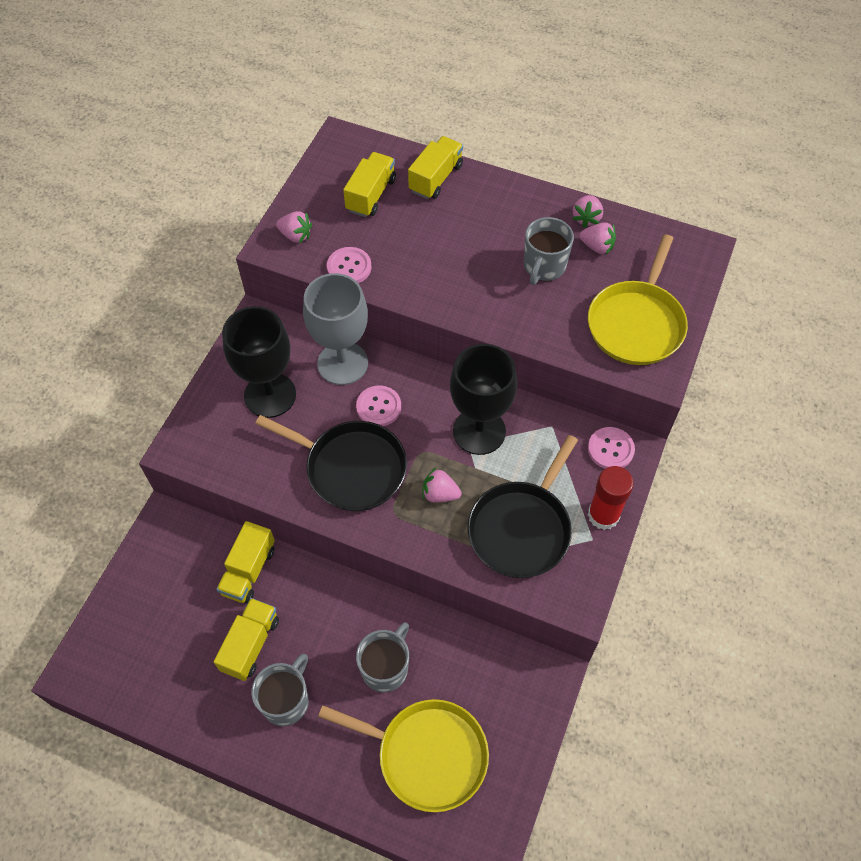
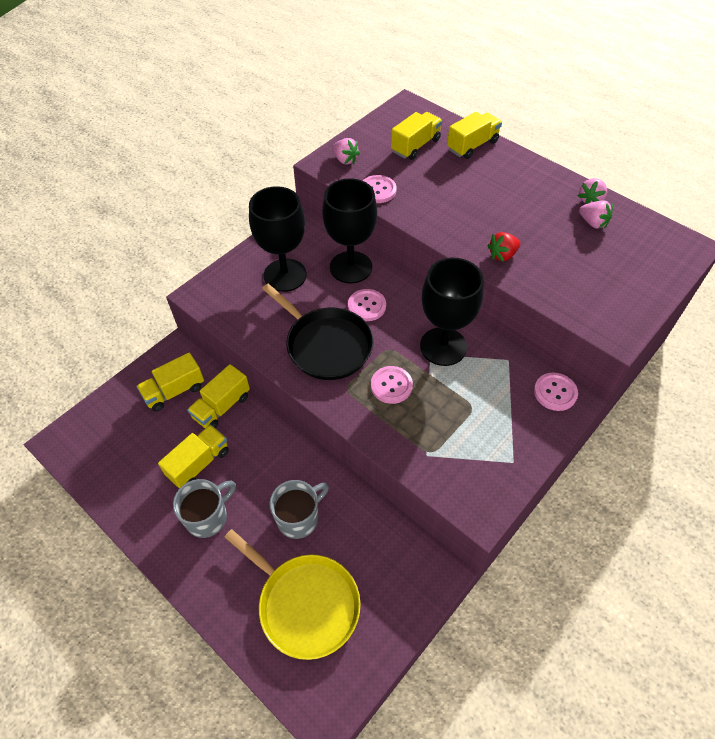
camera: 20 degrees right, 5 degrees down
grey goblet [303,273,368,385] -> black goblet [322,178,377,283]
pink strawberry [423,468,462,502] -> pink button [371,366,413,404]
black pan [467,435,578,578] -> none
grey mug [524,217,574,285] -> none
yellow pan [588,234,688,365] -> none
red glue stick [588,466,634,530] -> none
none -> yellow truck [136,352,204,412]
none -> red strawberry [487,232,520,261]

